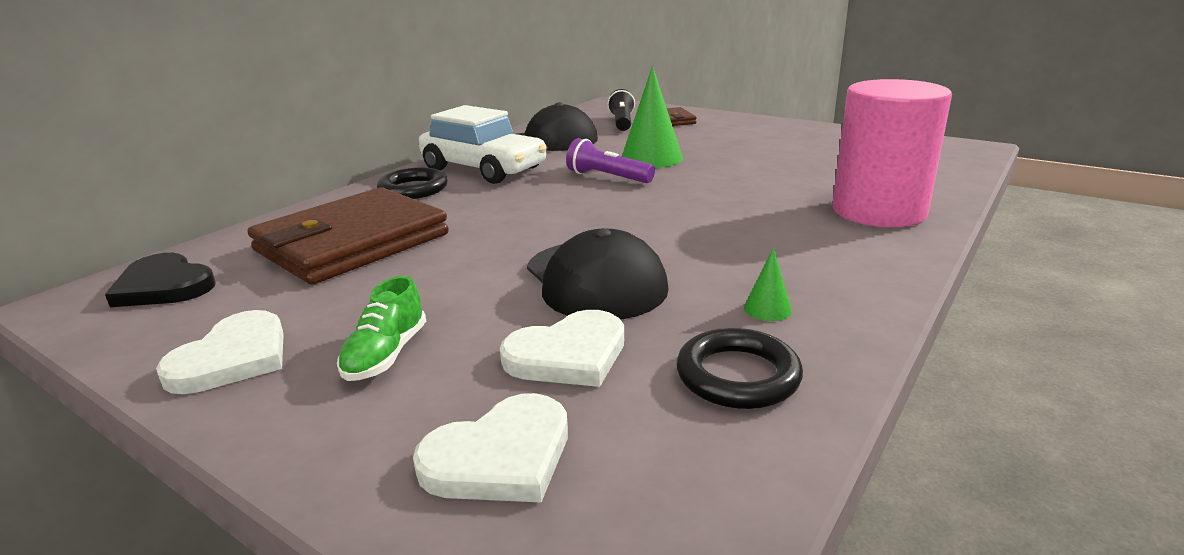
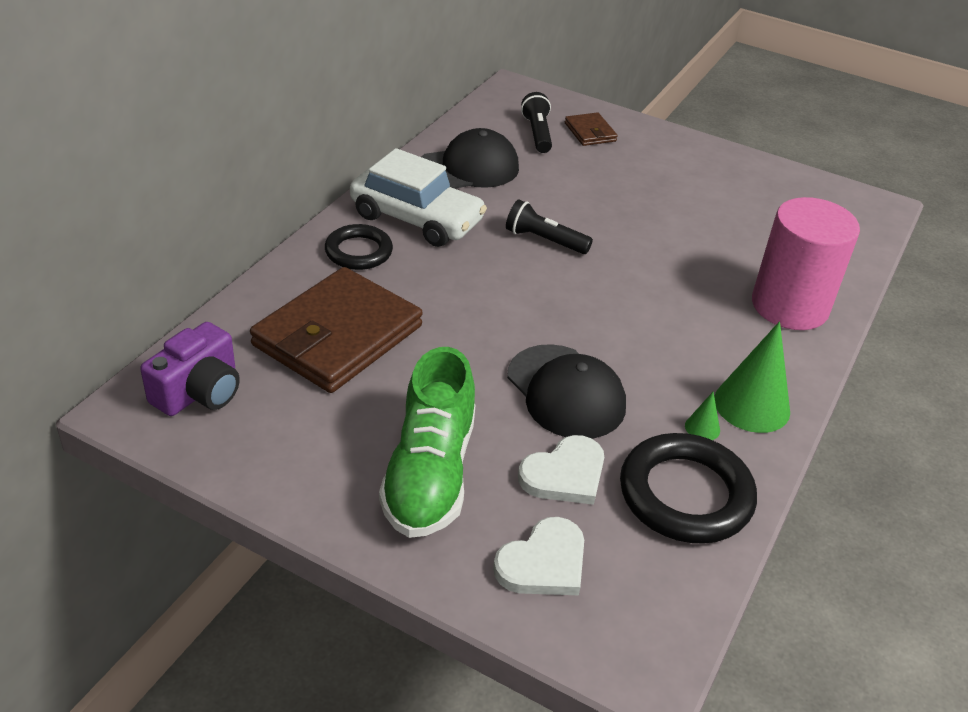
camera: 10 degrees left, 15 degrees up
black heart [105,253,216,307] -> purple camera [140,322,240,416]
white heart [156,310,284,394] -> none
green shoe [337,276,426,381] -> green shoe [379,347,476,538], size x2.05
purple flashlight [566,138,655,183] -> black flashlight [506,199,593,254]
green cone [622,66,683,168] -> green cone moved to [714,321,790,433]
black ring [676,328,803,409] -> black ring [620,433,757,544], size x1.61

